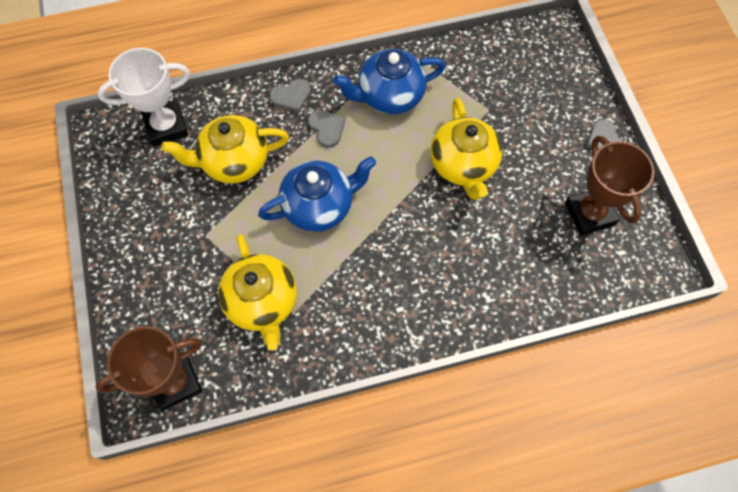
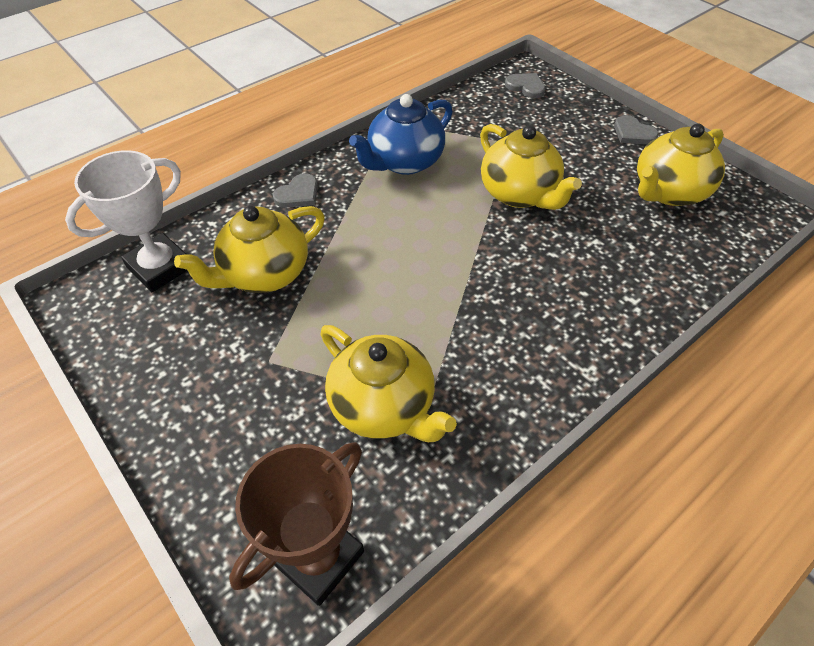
camera: 25 degrees left, 15 degrees down
blue teapot [258,156,376,232] -> none
grey heart [308,110,345,148] -> grey heart moved to [505,73,545,98]
brown trophy [565,136,654,235] -> yellow teapot [637,124,725,206]

